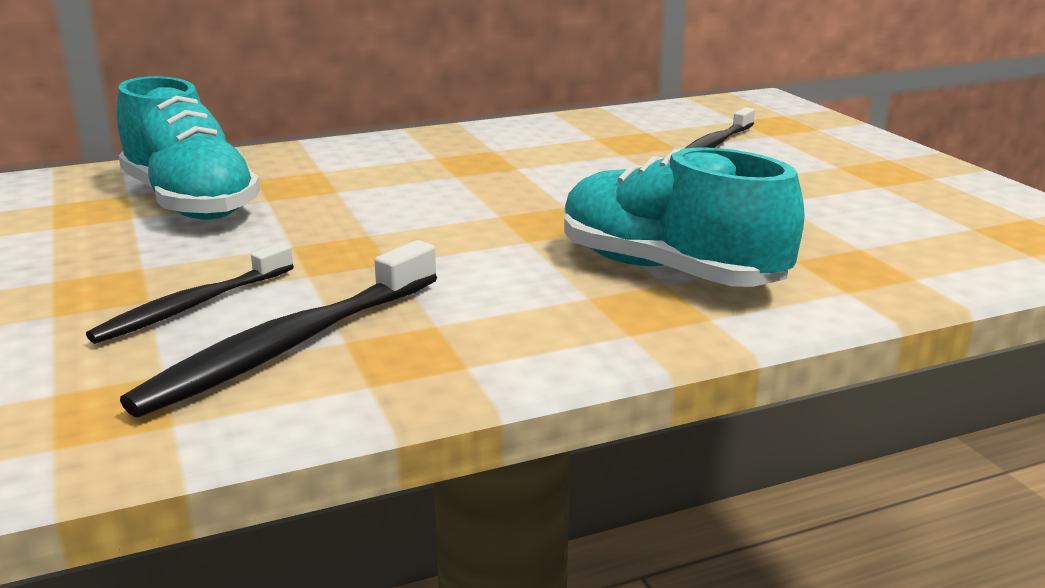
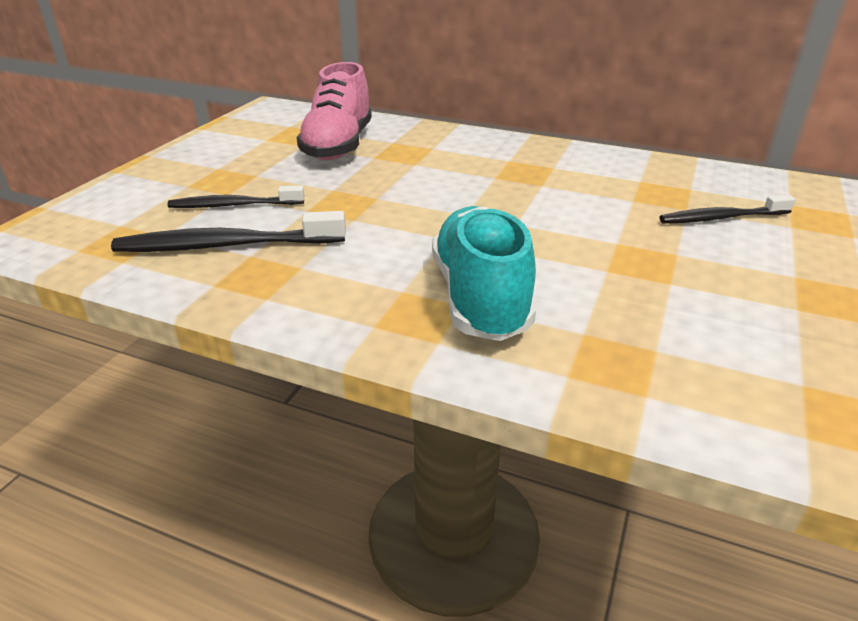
camera: 45 degrees right, 10 degrees up
turquoise shoe [117,76,260,219] -> pink shoe [296,62,372,160]

